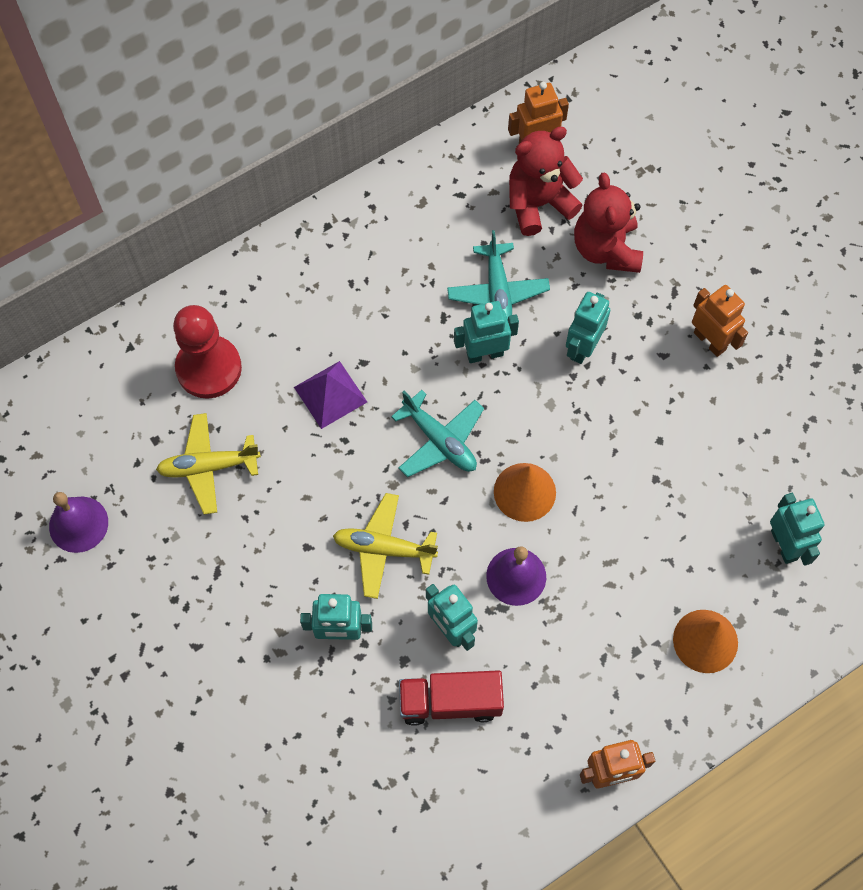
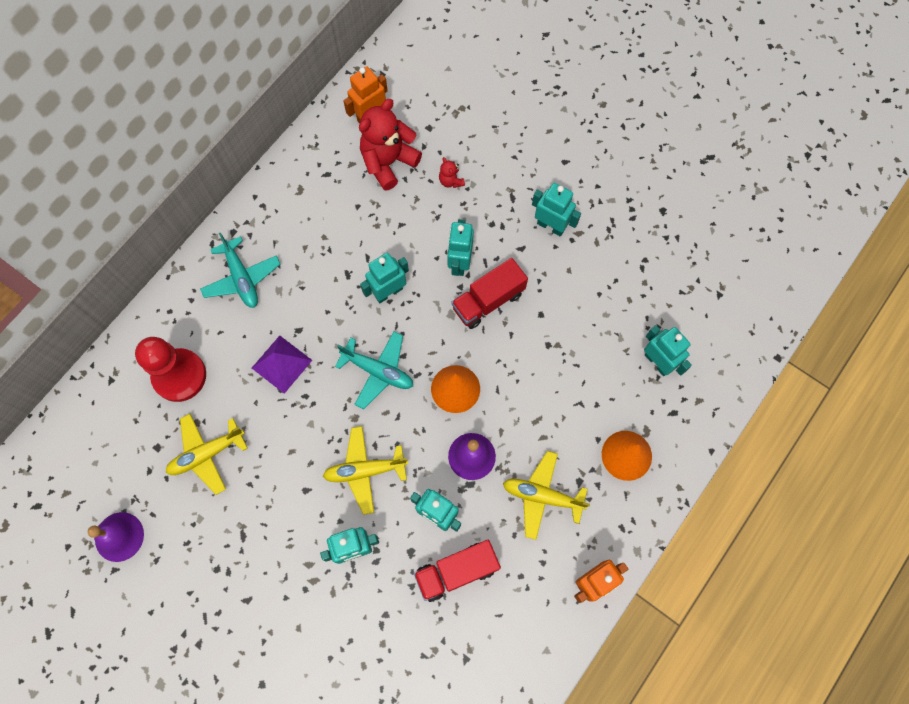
camera: 20 degrees left, 5 degrees up
turquoise plane [447,230,550,319] -> turquoise plane moved to [200,232,280,308]
red teddy bear [574,172,643,273] -> red teddy bear [439,157,465,188], size x0.44
orange robot [692,285,748,357] -> turquoise robot [532,183,581,237]
none -> red truck [451,258,528,329]
none -> yellow plane [503,451,590,540]

